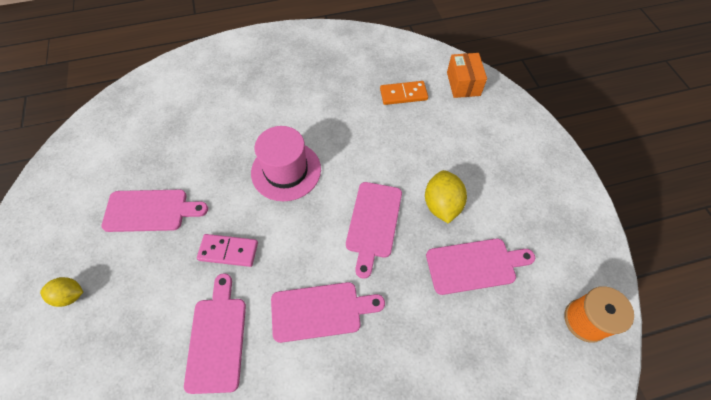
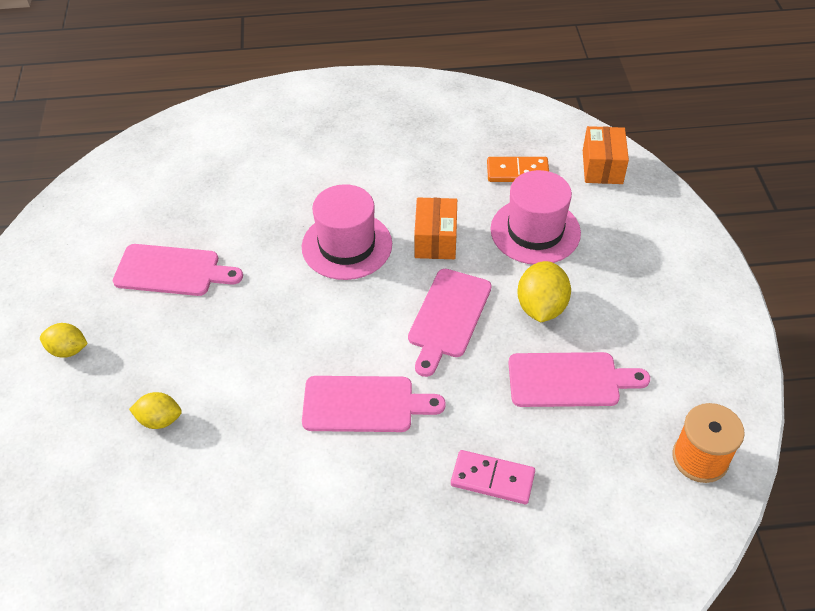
camera: 10 degrees right, 10 degrees down
pink cutting board [184,273,246,394] -> none
pink domino [197,234,258,267] -> pink domino moved to [451,450,535,504]
none -> yellow lemon [129,392,182,429]
none -> orange box [414,198,457,259]
none -> pink hat [490,170,581,265]

